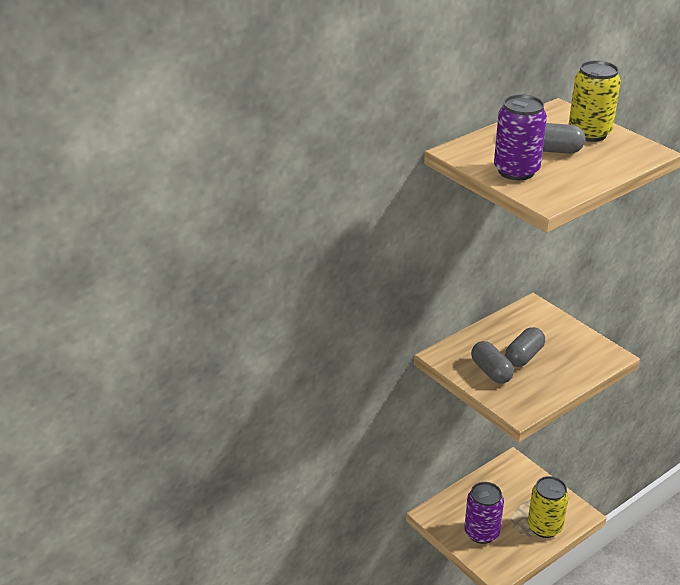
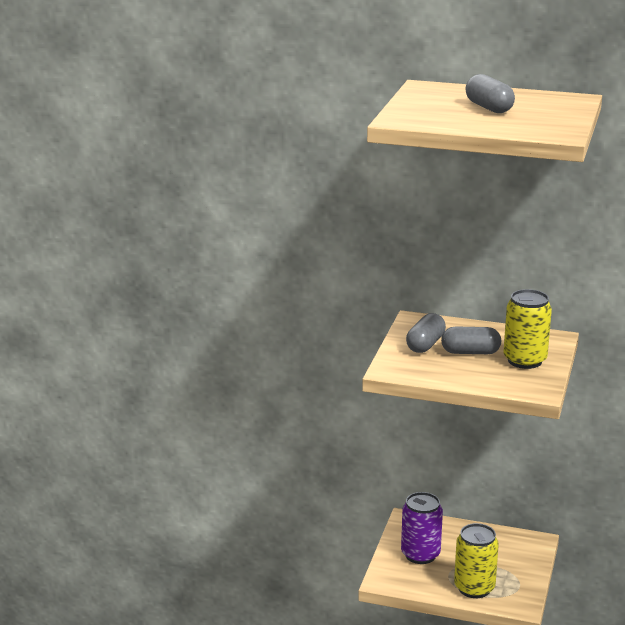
camera: 55 degrees right, 10 degrees down
purple can [494,94,547,180] -> none
yellow can [568,60,621,142] -> yellow can moved to [503,289,552,369]

